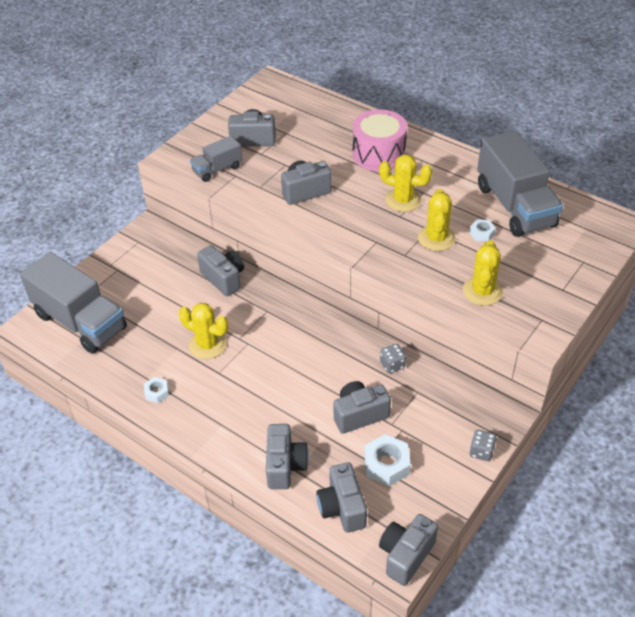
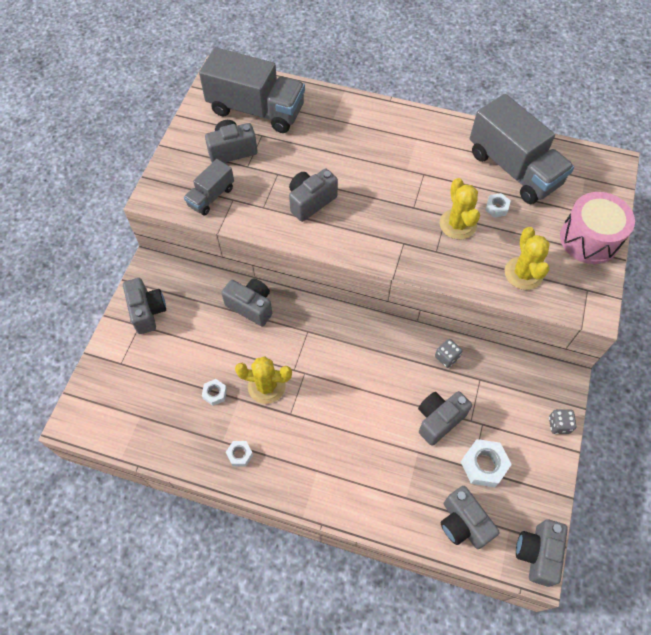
camera: 20 degrees left, 15 degrees up
grey truck [20,252,127,354] -> grey truck moved to [199,47,305,133]
grey camera [266,424,309,489] -> grey camera moved to [123,278,166,334]
pink drum [352,109,407,171] -> pink drum moved to [560,192,635,264]
yellow cactus [379,154,432,212] -> none
none -> white nut [202,379,227,406]

